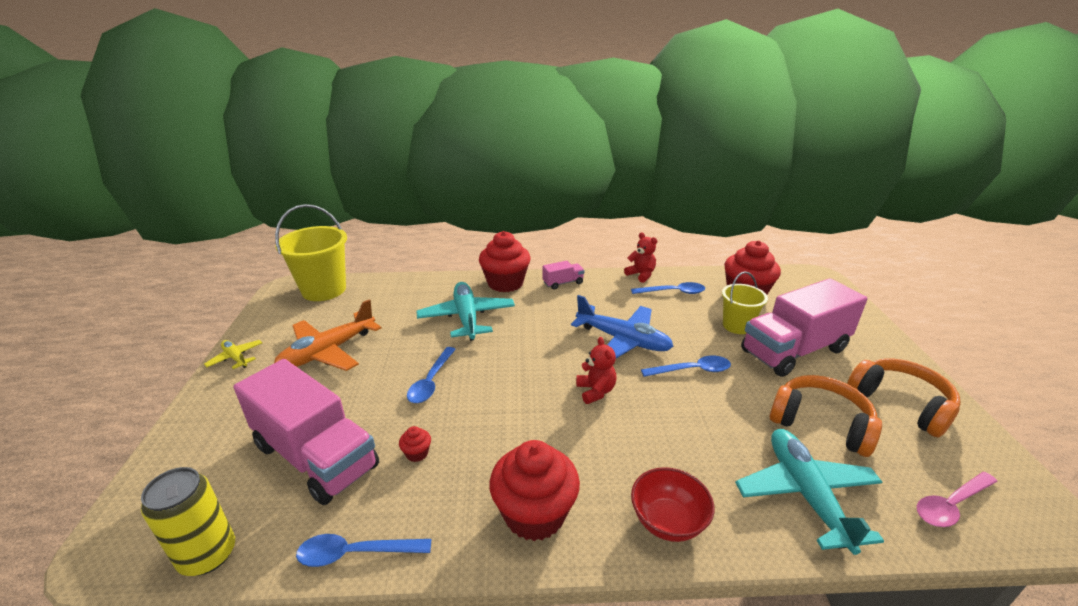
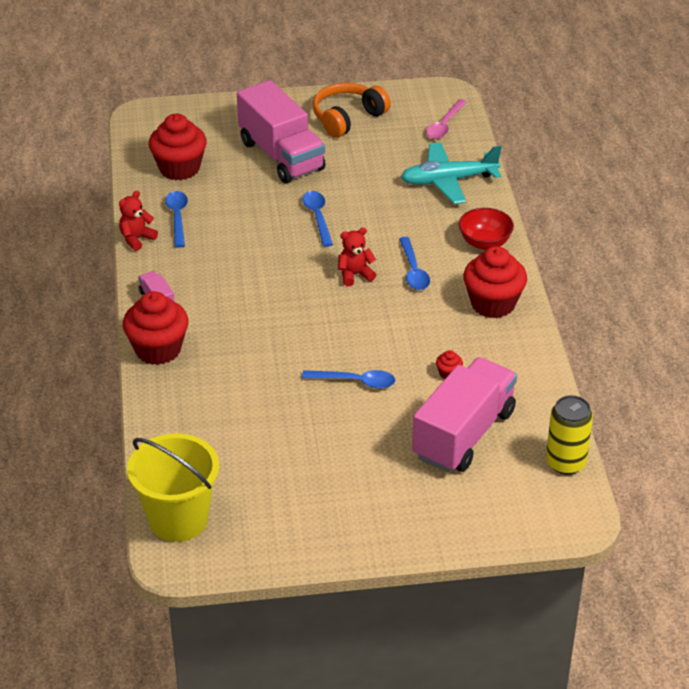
camera: 95 degrees left, 10 degrees up
yellow plane [204,340,262,369] -> none
orange plane [274,299,381,371] -> none
blue spoon [296,534,431,567] -> blue spoon moved to [399,237,430,290]
turquoise plane [416,282,515,341] -> none
blue plane [571,295,674,358] -> none
yellow bucket [722,271,768,334] -> none
orange headphones [770,375,882,457] -> none
pink spoon [917,472,998,527] -> pink spoon turned 60 degrees clockwise [426,99,467,139]

